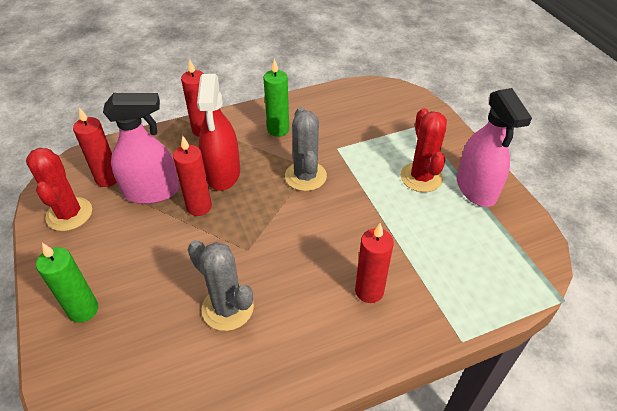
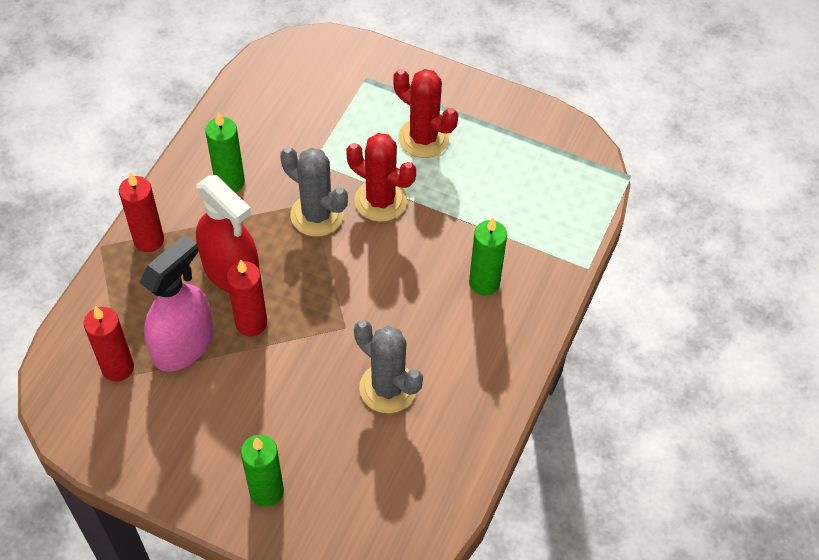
camera: 45 degrees left, 10 degrees up
red cactus [26,148,92,231] -> red cactus moved to [346,133,416,222]
grey cactus [188,240,254,331] -> grey cactus turned 45 degrees clockwise [354,320,423,413]
red candle [355,223,394,303] -> green candle [469,218,507,295]
pink spray bottle [457,88,532,207] -> none

